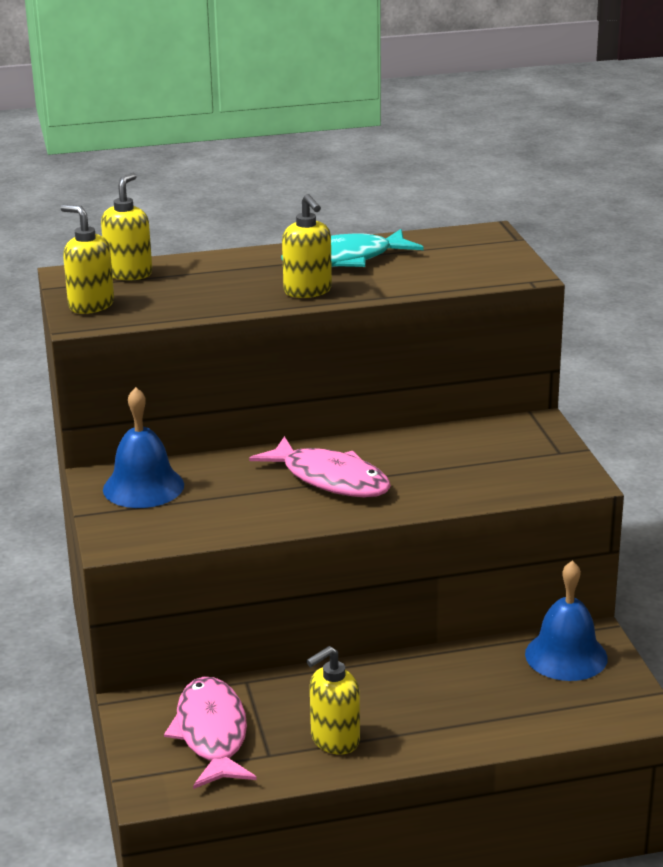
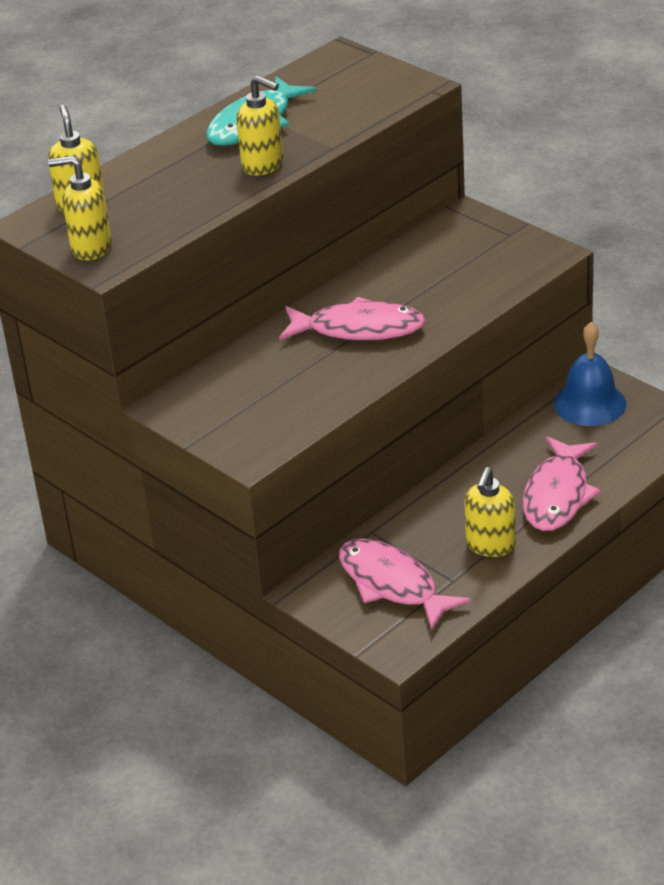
camera: 30 degrees left, 10 degrees up
blue bell [103,387,184,508] -> none
none -> pink fish [523,436,601,531]

